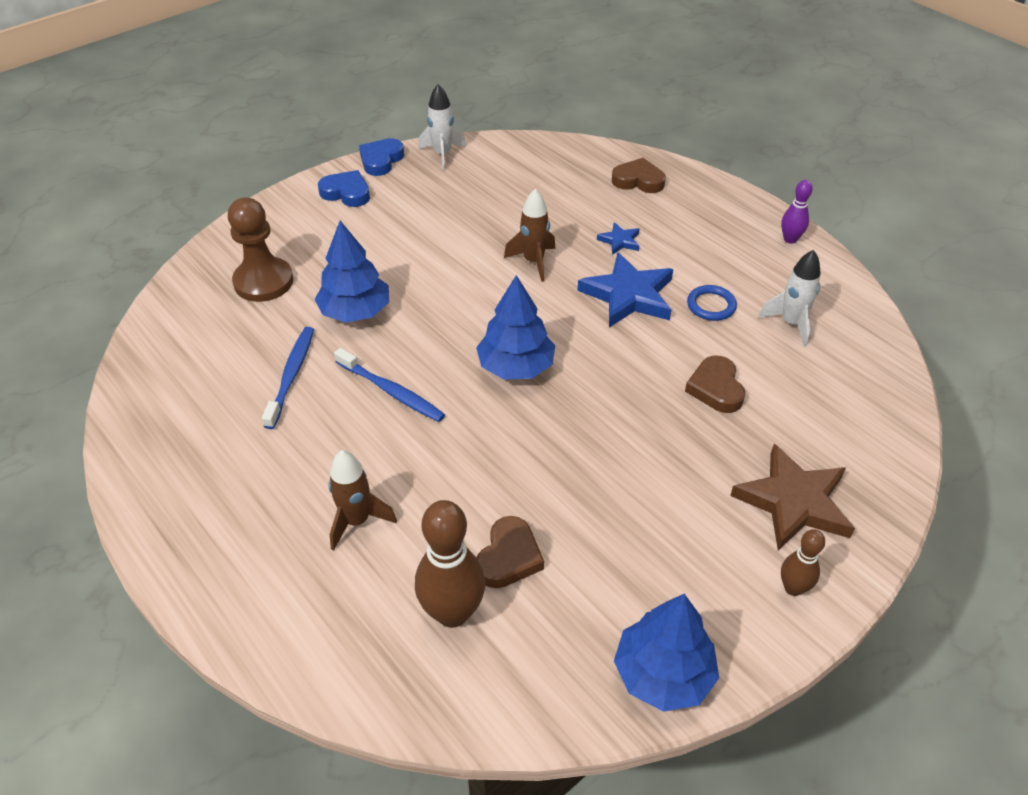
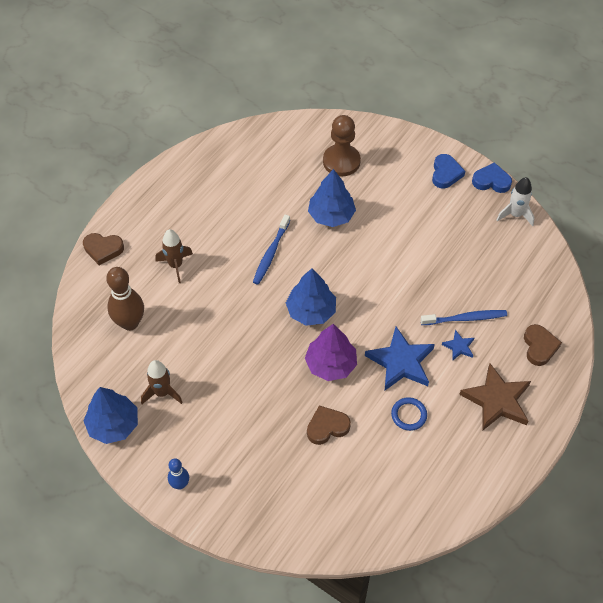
camera: 75 degrees right, 10 degrees up
blue toothbrush [262,327,314,429] -> blue toothbrush moved to [421,310,507,325]
brown heart [477,516,544,588] -> brown heart moved to [83,233,124,265]
brown rocket [504,189,556,282] -> brown rocket moved to [141,360,183,404]
brown star [730,444,855,550] -> brown star moved to [459,364,531,430]
white rocket [758,250,821,346] -> none
purple bowling pin [781,180,813,244] -> none
brown bowling pin [781,529,825,596] -> blue bowling pin [168,458,189,489]
none -> purple tree [305,324,357,381]

